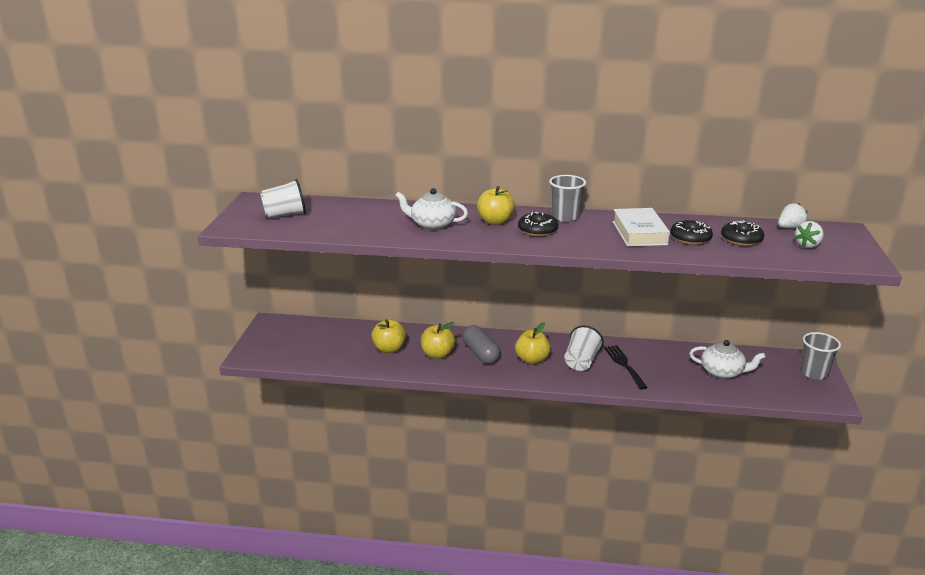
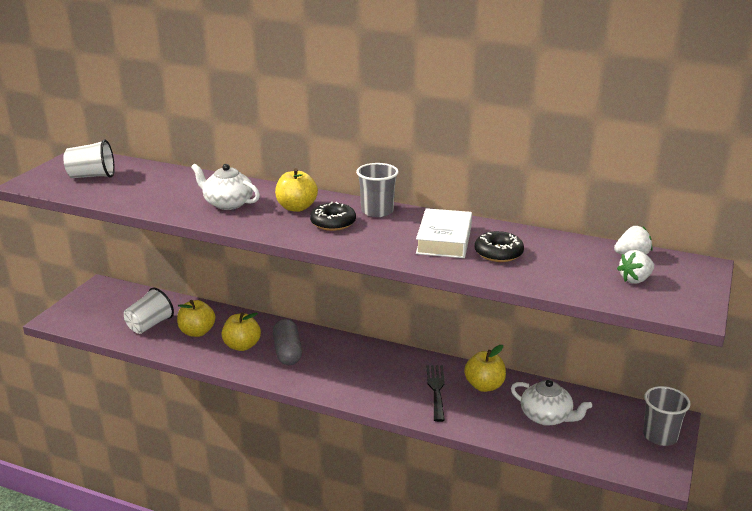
camera: 15 degrees right, 0 degrees up
yellow apple [515,322,551,364] -> yellow apple moved to [464,345,506,392]
white cup [565,325,603,371] -> white cup moved to [124,288,174,334]
black donut [721,220,764,246] -> none

